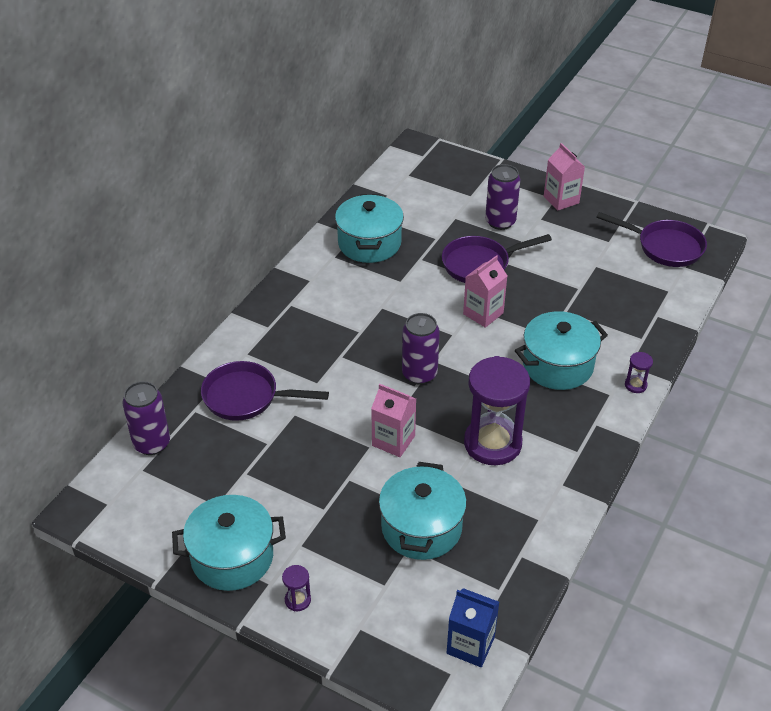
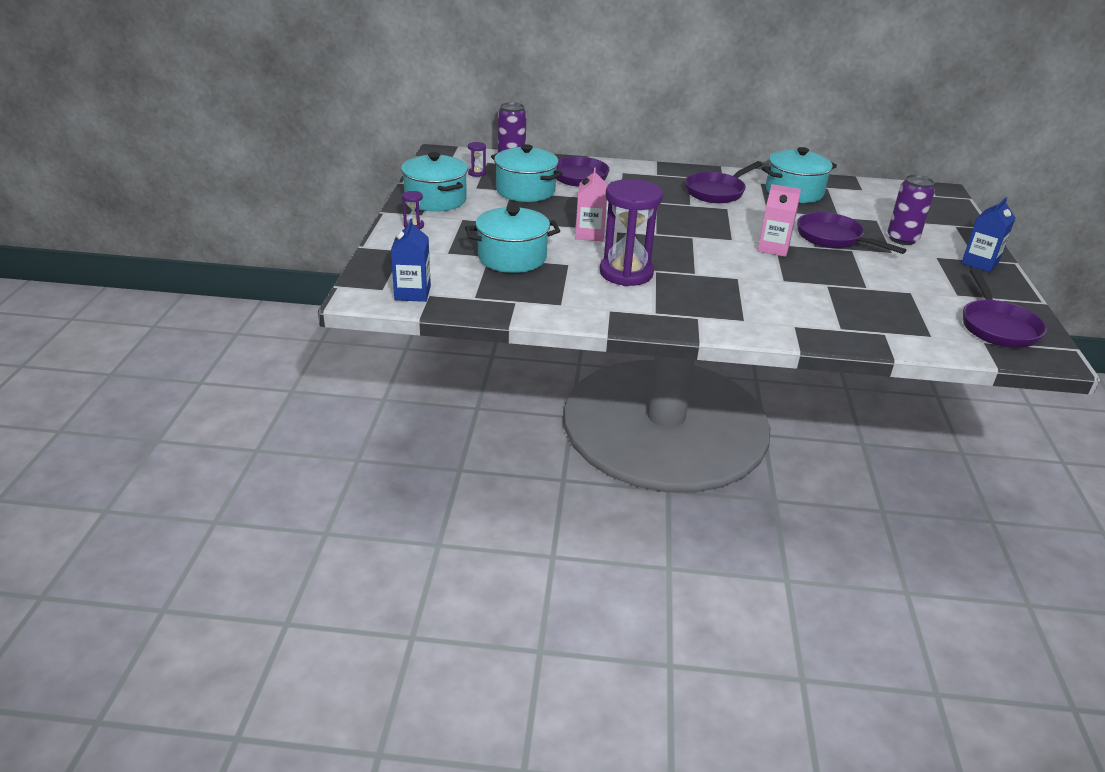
camera: 65 degrees right, 10 degrees down
purple can [402,313,440,385] -> none
turquoise pot [515,311,608,390] -> turquoise pot moved to [491,144,563,202]
pink carton [544,143,585,211] -> blue carton [961,197,1015,272]
purple hourglass [625,352,653,393] -> purple hourglass moved to [468,142,486,177]
none -> purple pan [685,161,763,203]

